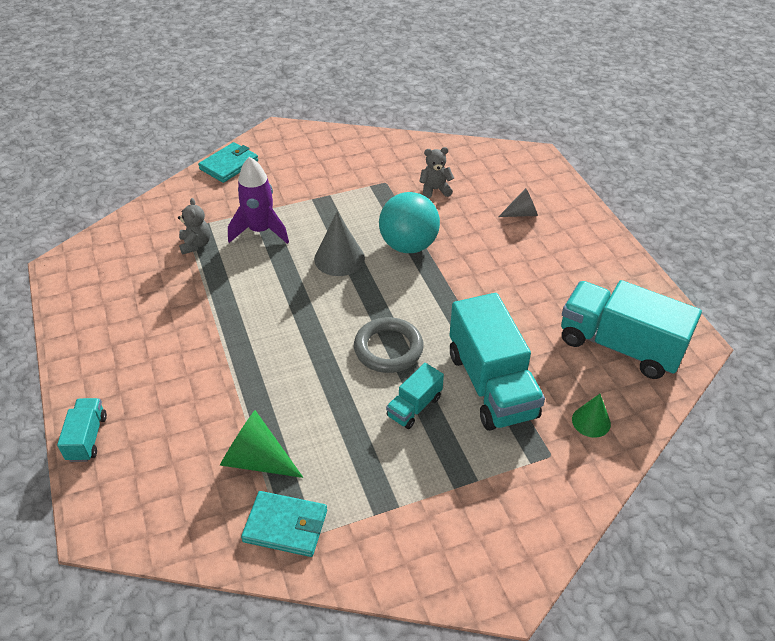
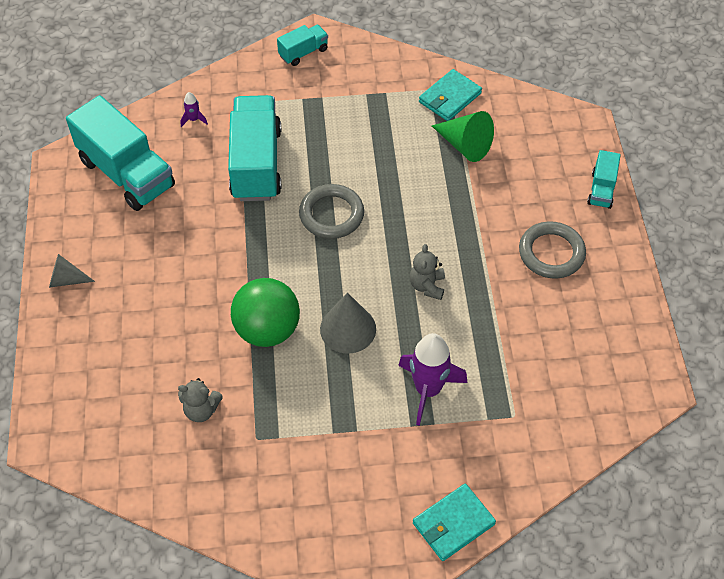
camera: 165 degrees left, 10 degrees up
grey teddy bear [178,198,211,255] -> grey teddy bear moved to [410,244,445,300]
turquoise wallet [241,491,327,557] -> turquoise wallet turned 75 degrees counterclockwise [419,69,482,121]
turquoise ball [379,192,440,253] -> green ball [231,278,300,347]
turquoise truck [386,363,444,429] -> turquoise truck moved to [277,25,328,66]
grey cone [498,188,538,217] -> grey cone moved to [49,254,95,288]
green cone [572,394,611,438] -> purple rocket [180,92,208,127]
none -> grey ring [519,221,586,279]

